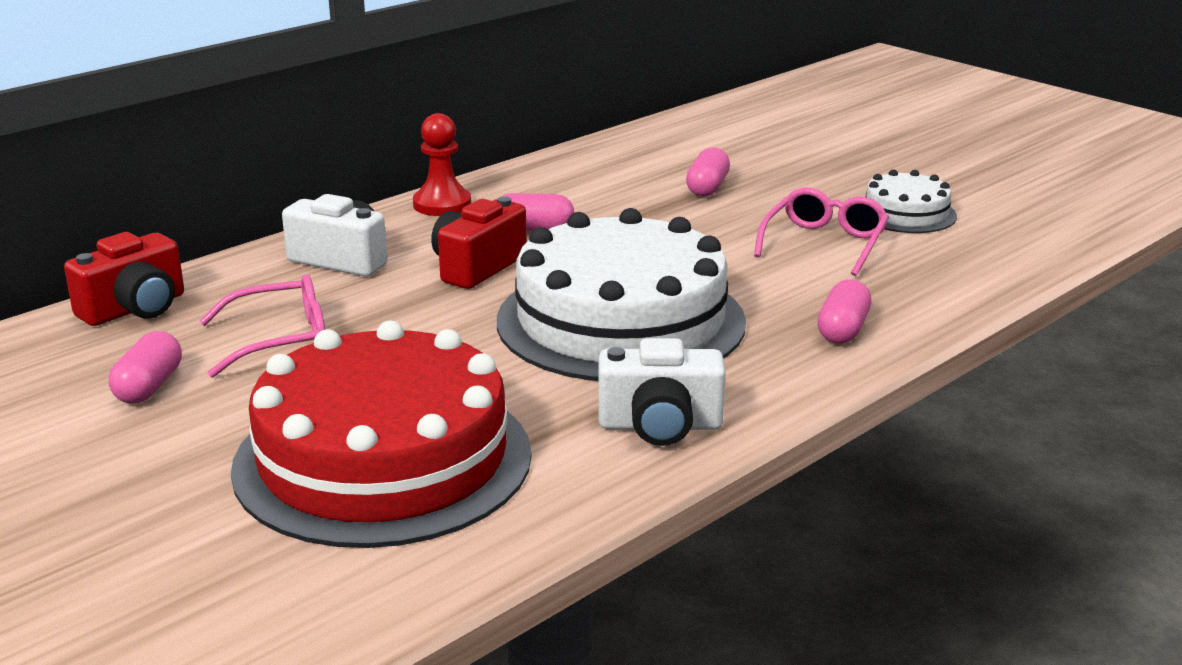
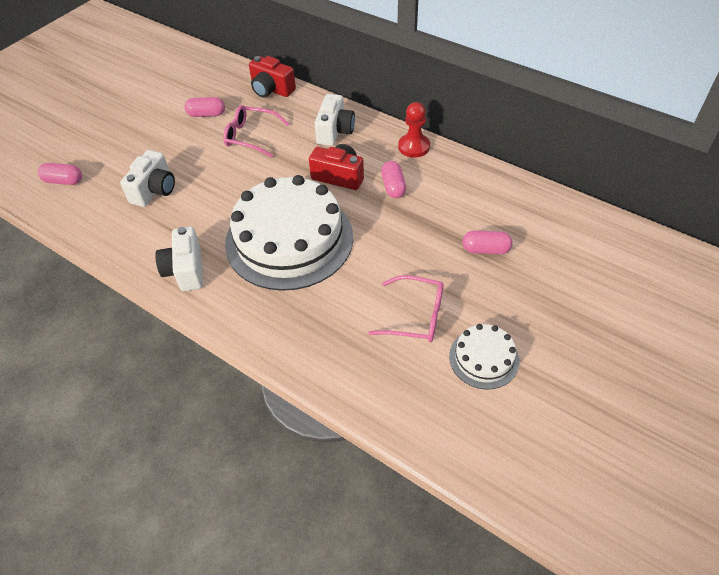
camera: 80 degrees right, 25 degrees up
pink glasses [200,275,325,378] -> pink glasses turned 135 degrees clockwise [223,105,289,157]
red cake [231,321,532,548] -> white camera [120,150,175,207]
pink capsule [817,279,871,344] -> pink capsule moved to [38,163,82,185]

